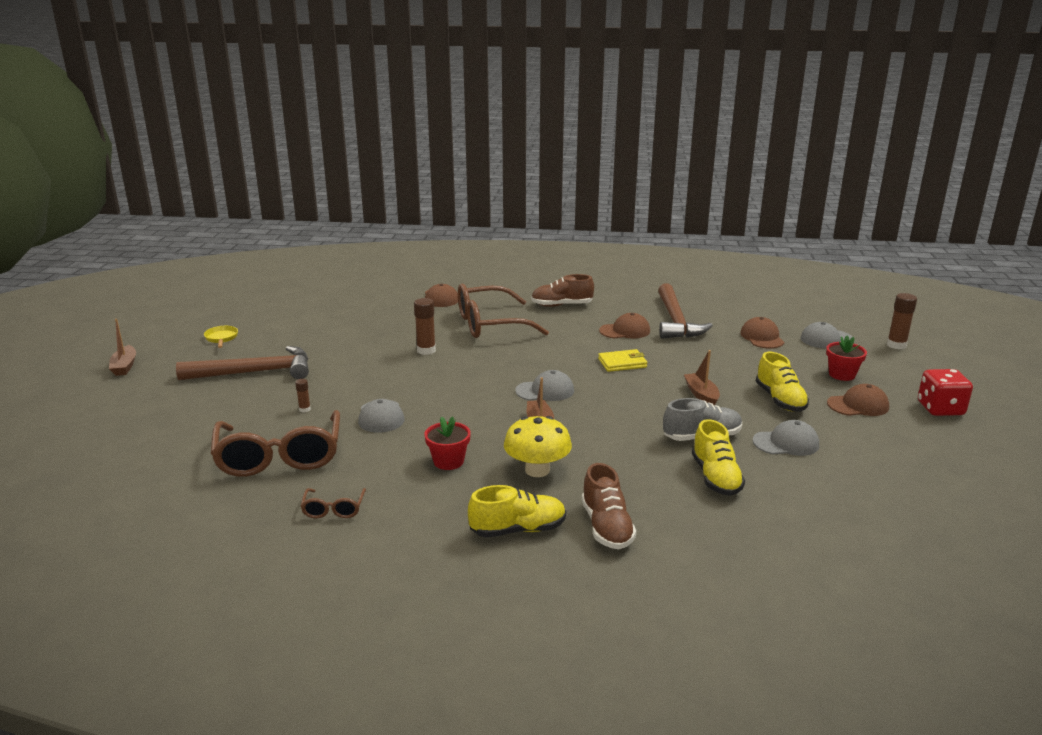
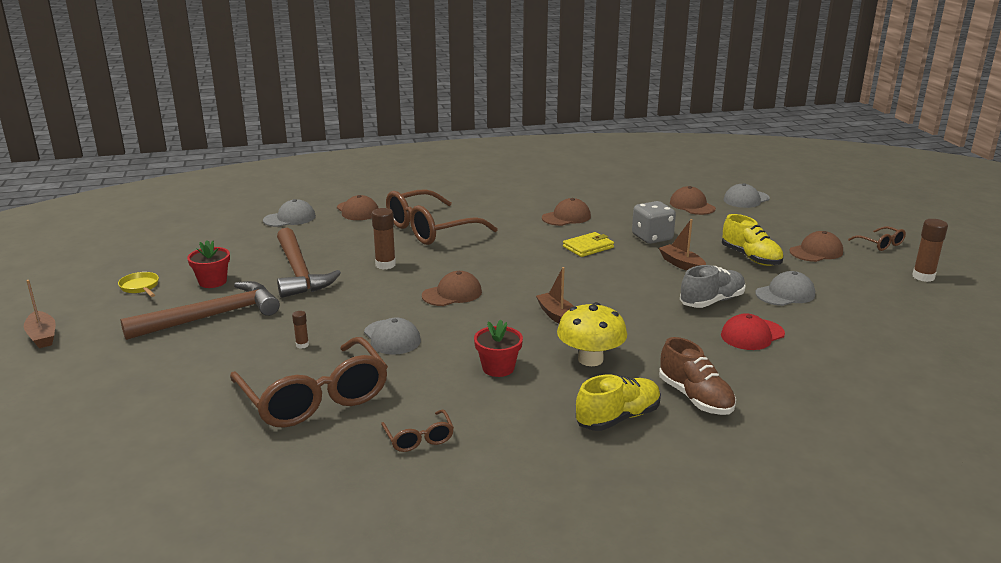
camera: 20 degrees left, 0 degrees up
grey cap [515,370,574,401] -> grey cap moved to [263,199,316,227]
brown shoe [531,274,594,307] -> none
brown hammer [658,283,713,339] -> brown hammer moved to [277,228,341,298]
yellow shoe [692,419,745,496] -> red cap [721,313,785,350]
red flower pot [826,336,867,381] -> red flower pot moved to [187,240,230,288]
brown glue stick [887,293,917,349] -> brown glue stick moved to [912,219,948,282]
red dice [918,369,973,416] -> brown glasses [848,226,906,251]
none -> brown cap [422,271,482,306]
none -> grey dice [632,201,676,244]

